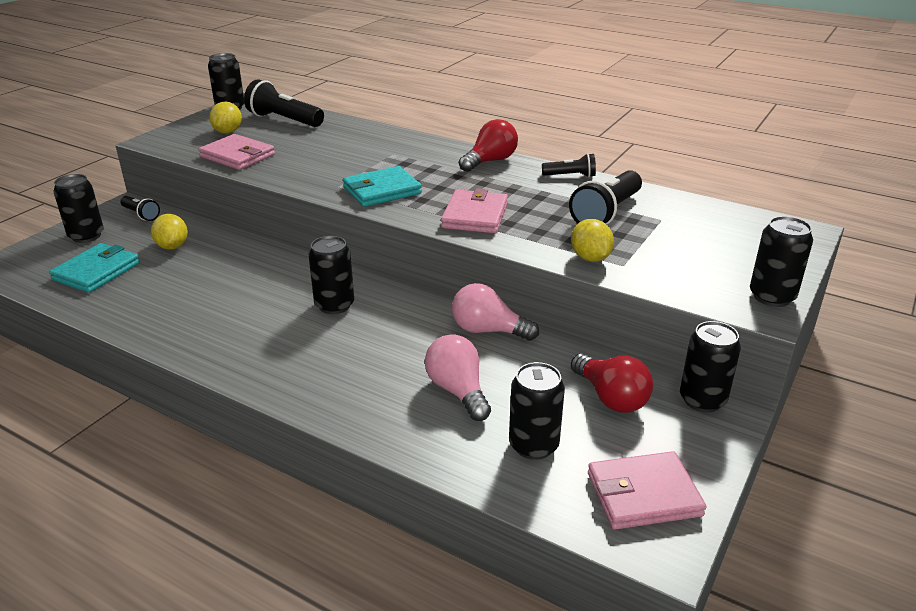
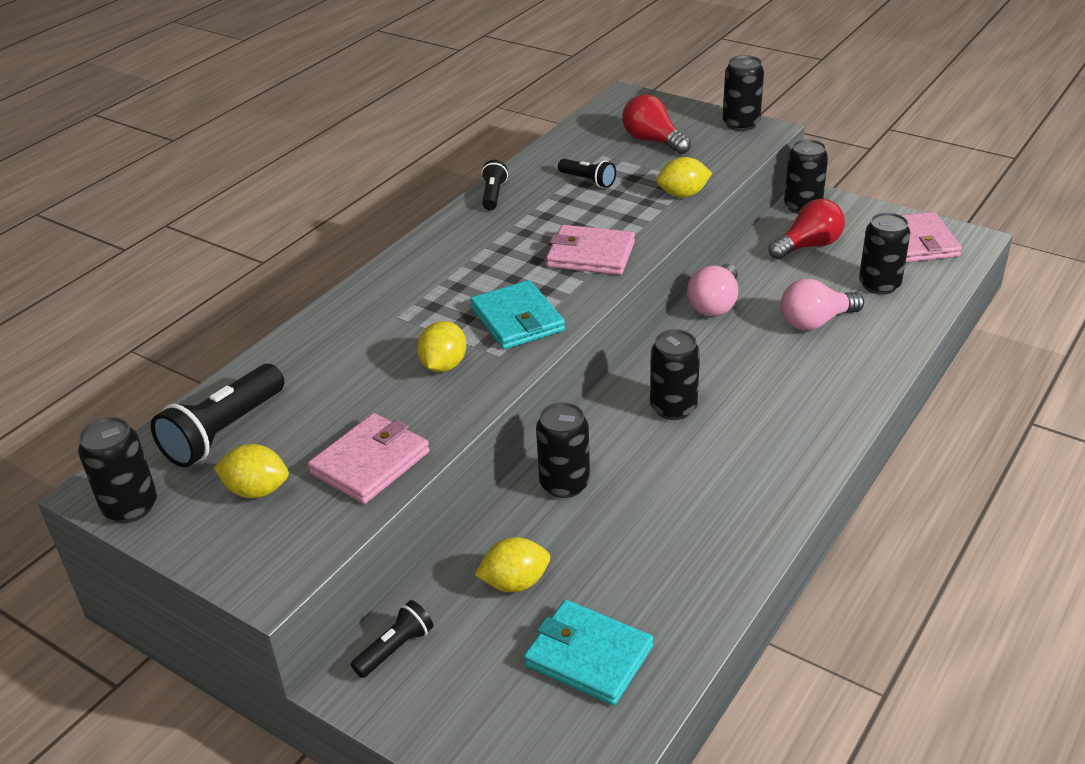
camera: 85 degrees left, 5 degrees up
black can [54,174,104,243] -> black can moved to [536,402,590,498]
red light bulb [459,119,518,172] -> red light bulb moved to [622,94,691,154]
black flashlight [569,170,642,225] -> black flashlight [558,159,616,188], size x0.56
none -> yellow lemon [417,321,466,372]

